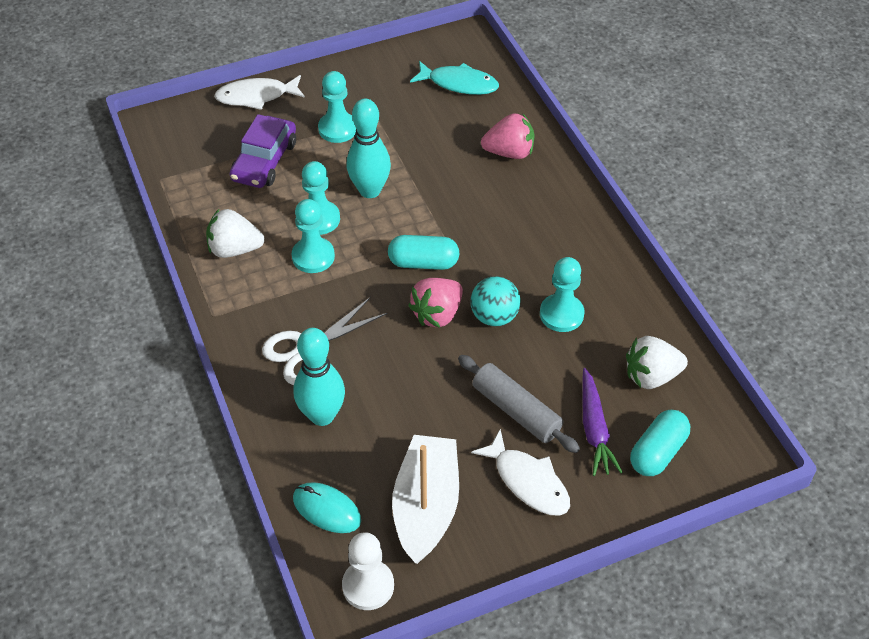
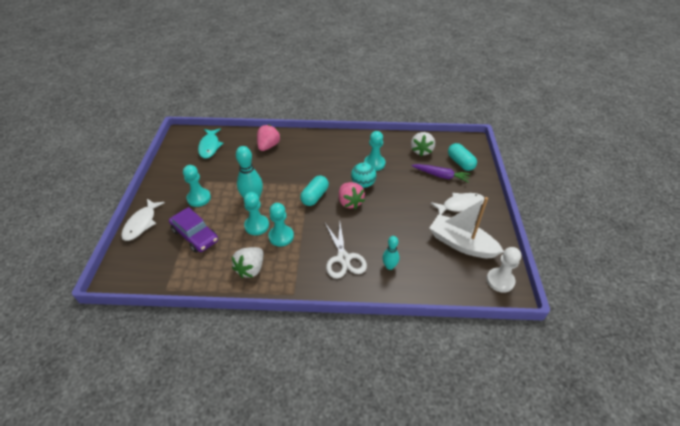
camera: 65 degrees left, 5 degrees down
turquoise bowling pin [293,328,345,426] -> turquoise bowling pin [382,236,399,270], size x0.59
turquoise mouse [293,482,361,533] -> none
turquoise fish [410,61,499,95] -> turquoise fish turned 135 degrees clockwise [198,129,223,159]
grey rolling pin [458,355,580,453] -> none

